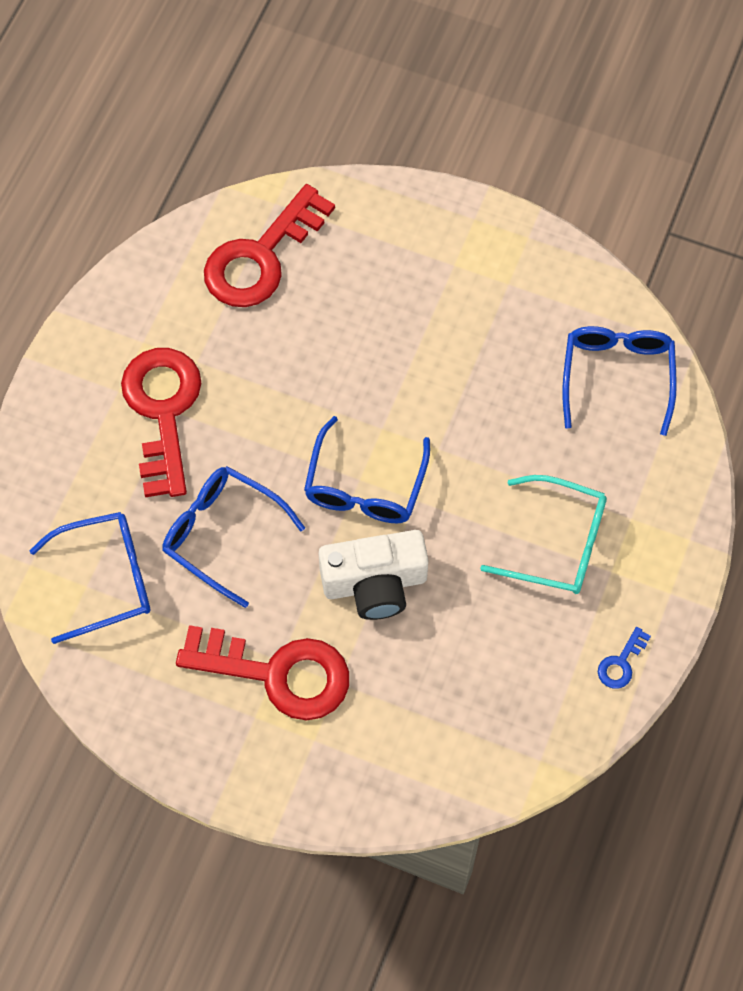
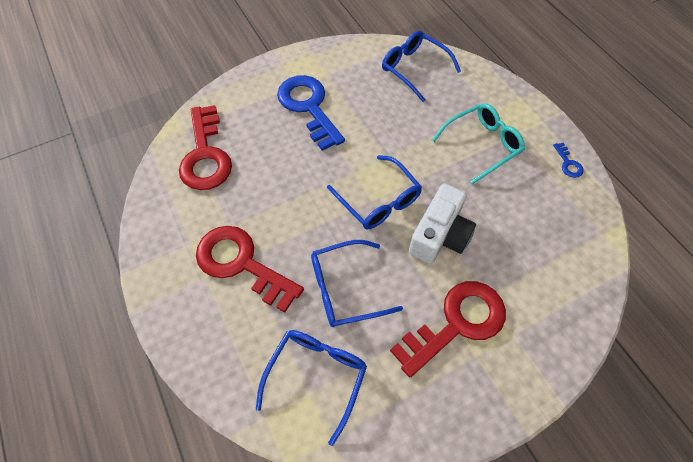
camera: 50 degrees left, 5 degrees down
none -> blue key [277,75,345,151]

